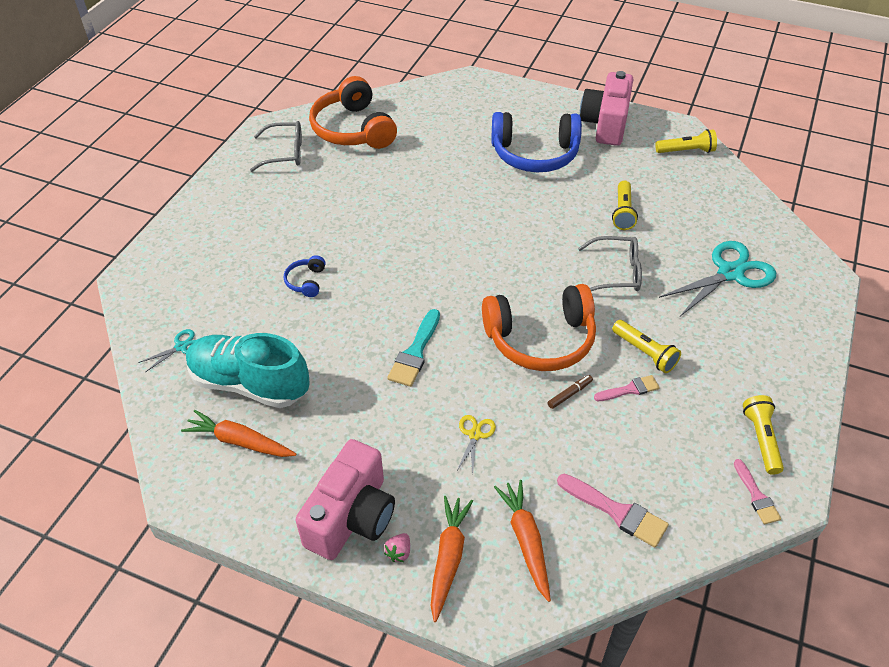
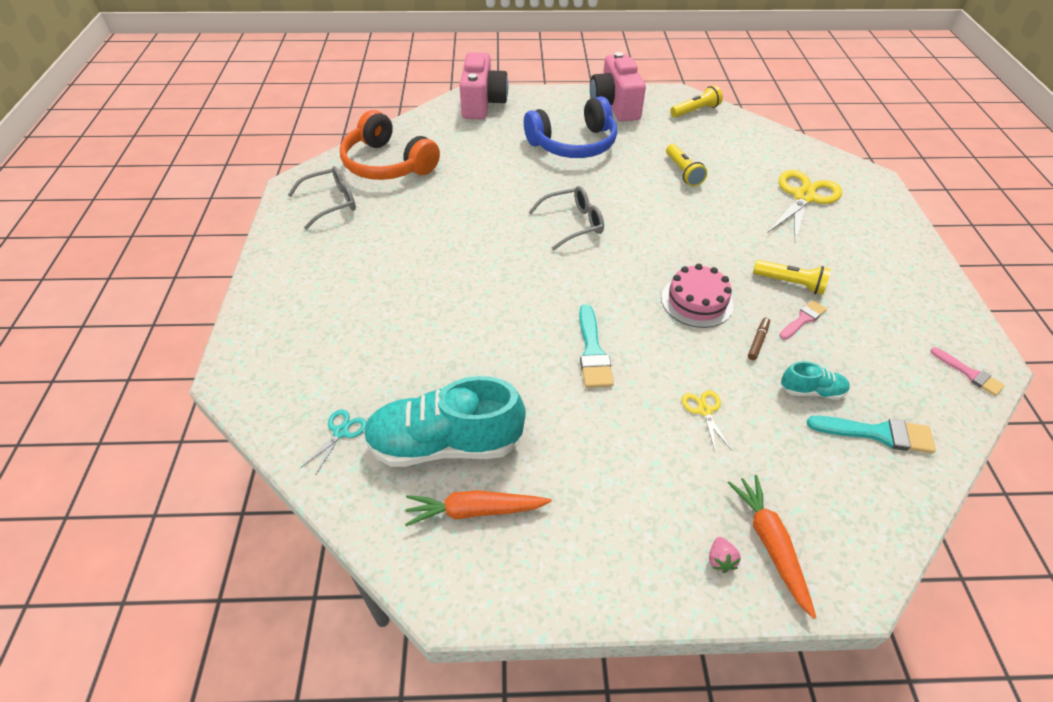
camera: 25 degrees left, 0 degrees up
blue headphones [284,255,326,297] -> none
pink camera [295,439,395,560] -> pink camera moved to [460,52,508,119]
orange headphones [482,284,596,371] -> pink cake [661,264,734,328]
orange carrot [494,480,551,602] -> none
pink brush [557,474,669,547] -> turquoise brush [807,416,936,453]
grey glasses [578,236,642,291] -> grey glasses moved to [529,186,604,251]
turquoise scissors [659,241,776,316] -> yellow scissors [768,170,842,242]
yellow flashlight [743,395,784,475] -> none
none -> turquoise shoe [781,361,850,400]

